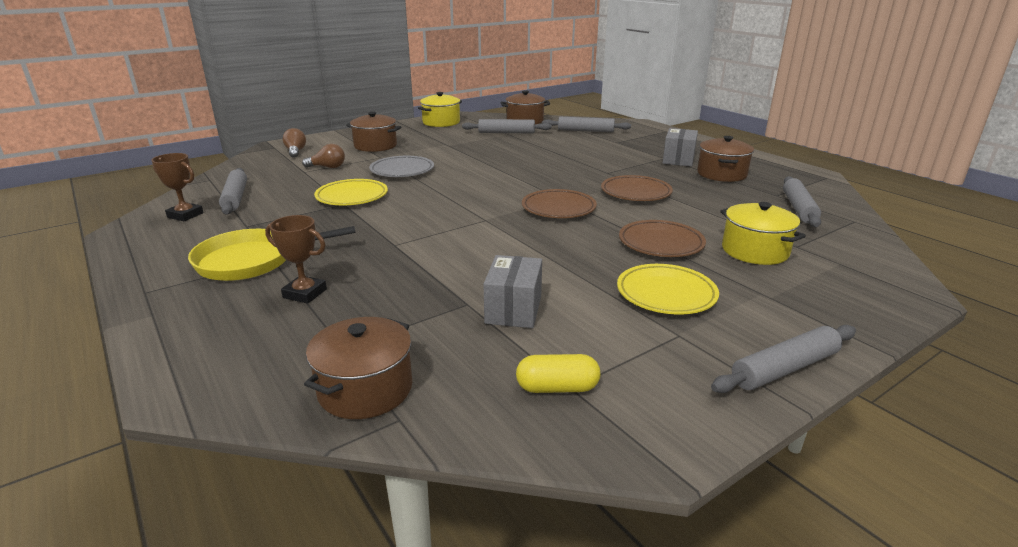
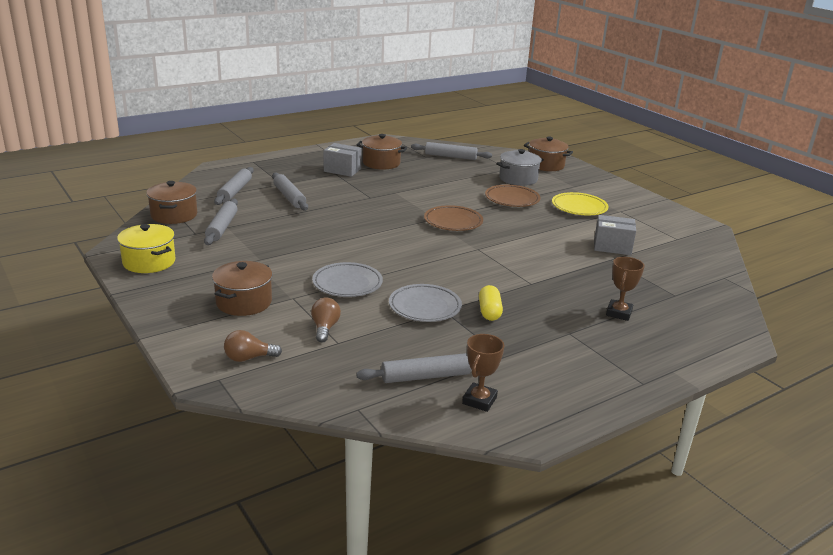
camera: 90 degrees left, 0 degrees up
yellow pan [188,226,356,281] -> none
brown pot [304,317,412,419] -> brown pot moved to [524,137,573,171]
yellow plate [314,179,388,205] -> grey plate [389,284,462,322]
yellow capsule [516,354,600,393] -> yellow capsule moved to [479,285,503,321]
brown plate [601,175,673,201] -> none
grey rolling pin [711,325,856,393] -> grey rolling pin moved to [272,172,308,211]
yellow pot [720,202,806,265] -> grey pot [497,149,544,186]

